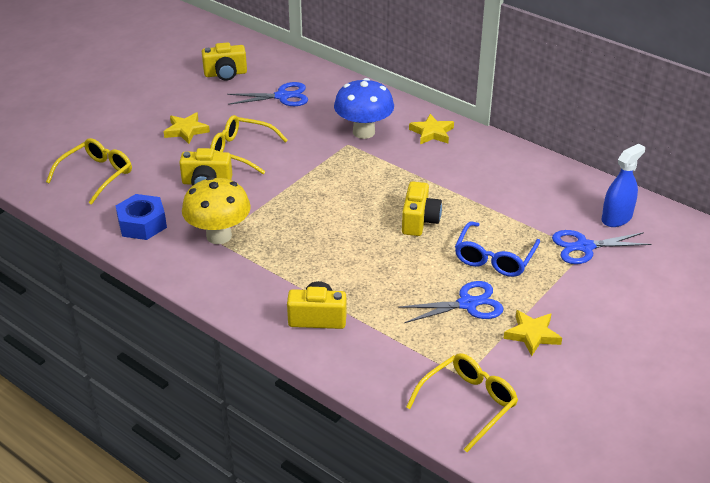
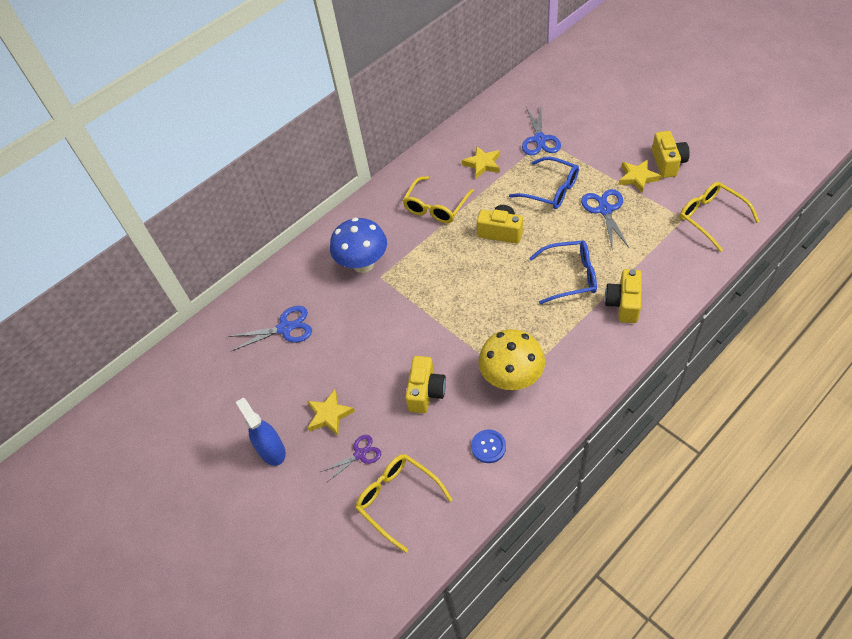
camera: 75 degrees left, 15 degrees up
blue nut [116,194,167,240] -> blue button [471,430,506,463]
yellow camera [202,42,247,81] -> yellow camera moved to [652,131,690,178]
yellow glasses [210,115,288,174] -> yellow glasses moved to [402,176,474,223]
blue scissors [227,82,308,106] -> blue scissors turned 75 degrees clockwise [228,306,312,351]
yellow star [409,114,454,144] -> yellow star moved to [462,146,500,178]
blue spray bottle [601,144,645,227] -> blue spray bottle moved to [236,398,286,466]
none -> purple scissors [321,435,381,482]
none -> blue glasses [529,241,597,304]

